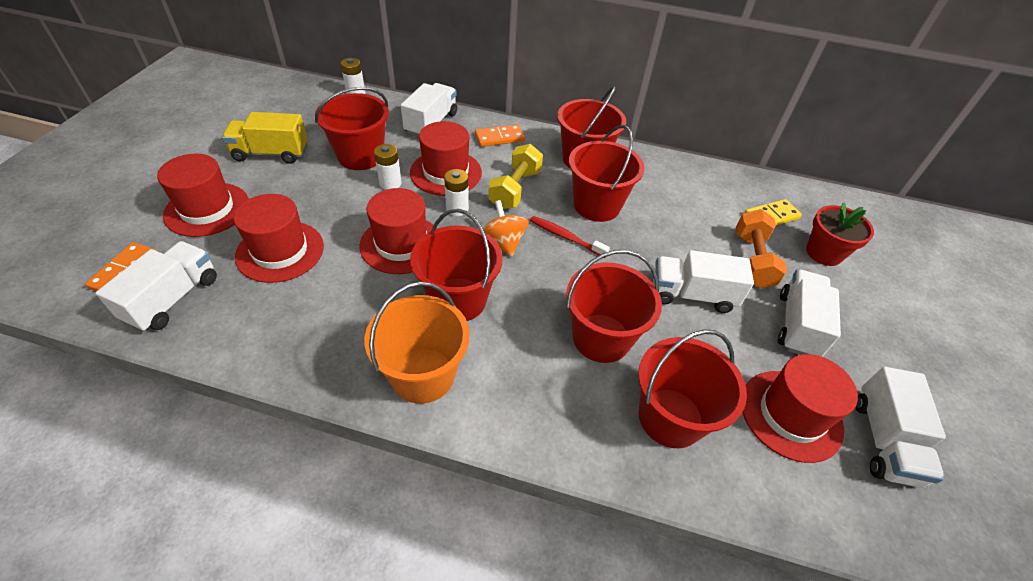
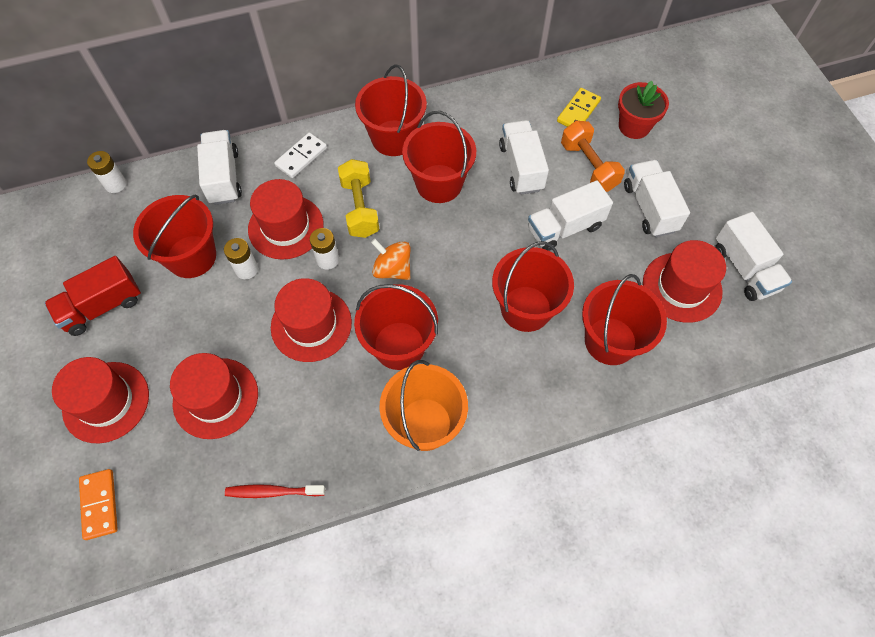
camera: 30 degrees left, 15 degrees up
white truck [96,241,217,332] -> white truck moved to [499,120,549,195]
yellow truck [222,112,308,164] -> red truck [44,256,141,336]
orange domino [475,124,525,147] -> white domino [274,133,327,178]
red toothbrush [530,216,610,258] -> red toothbrush moved to [225,484,325,498]

